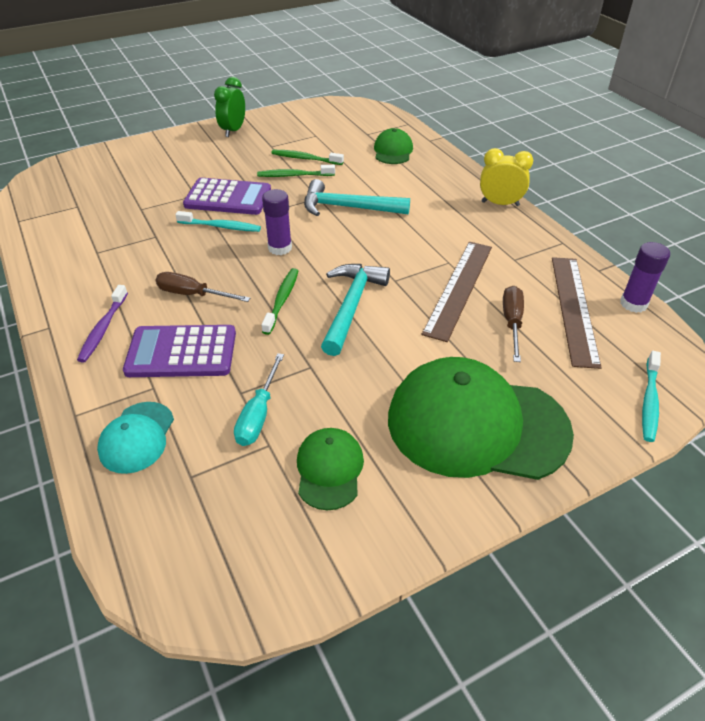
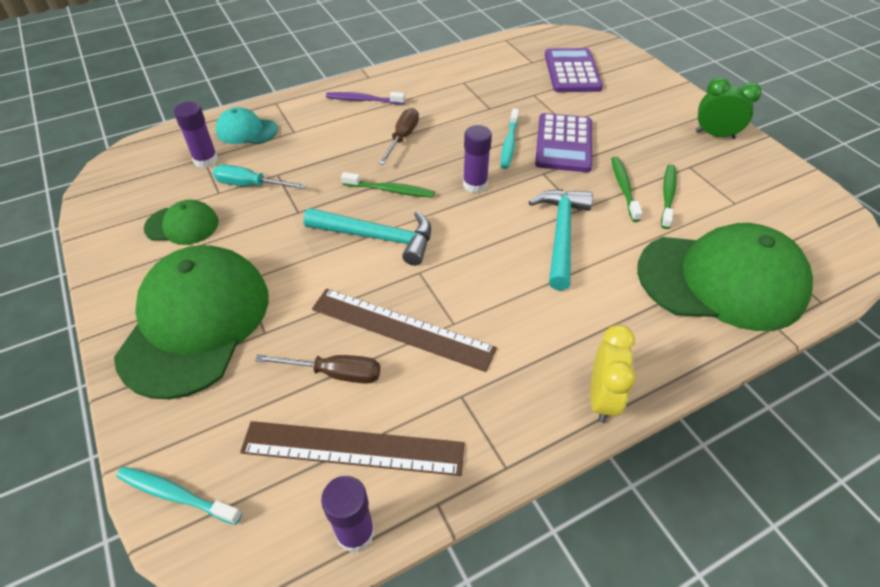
camera: 90 degrees right, 5 degrees up
purple calculator [123,325,236,377] -> purple calculator moved to [545,48,603,92]
green cap [374,128,413,164] -> green cap [637,223,813,331], size x2.10
none -> purple glue stick [174,102,218,168]

